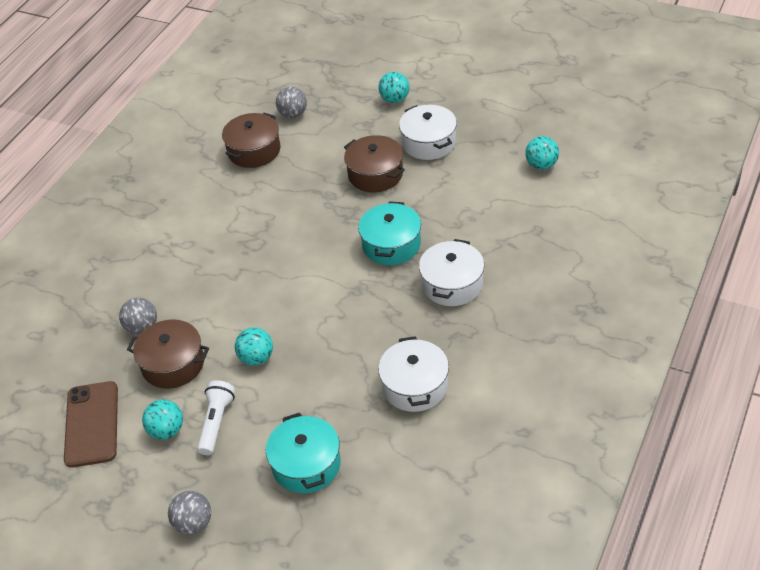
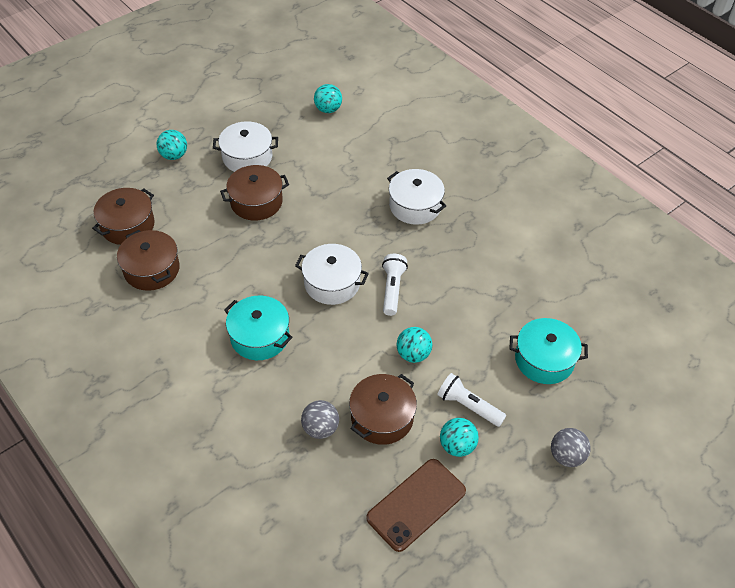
camera: 70 degrees left, 5 degrees up
brown phone [64,381,118,468] -> brown phone turned 60 degrees counterclockwise [366,459,466,552]
grey ball [276,87,307,118] -> brown pot [92,188,155,245]
turquoise pot [358,201,421,265] -> turquoise pot moved to [224,296,293,360]
white pot [378,336,449,412] -> white pot moved to [295,244,369,305]
none -> white flashlight [382,254,408,316]

